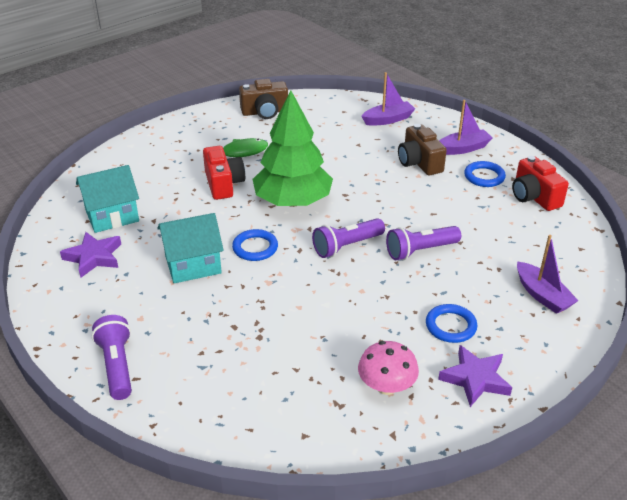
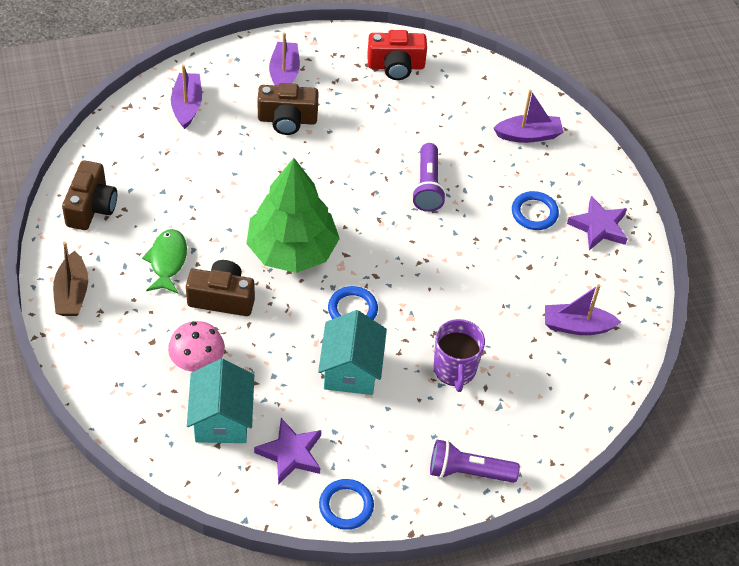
camera: 70 degrees left, 15 degrees up
red camera [203,146,245,200] -> brown camera [186,260,255,316]
purple flashlight [312,218,385,258] -> none
pink mushroom [358,341,419,395] -> pink mushroom moved to [168,321,225,372]
blue ring [464,161,506,187] -> blue ring moved to [319,479,374,530]
none -> brown boat [53,242,88,316]
none -> purple mug [434,319,485,392]
none -> purple boat [545,284,621,335]

